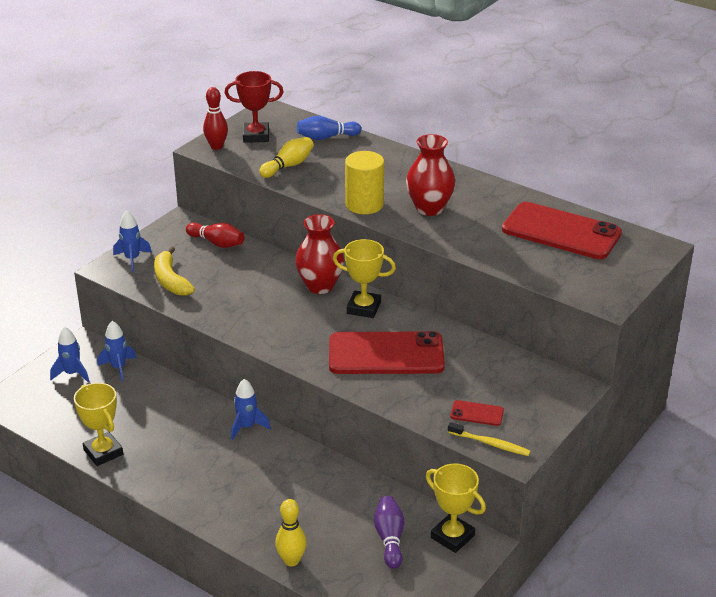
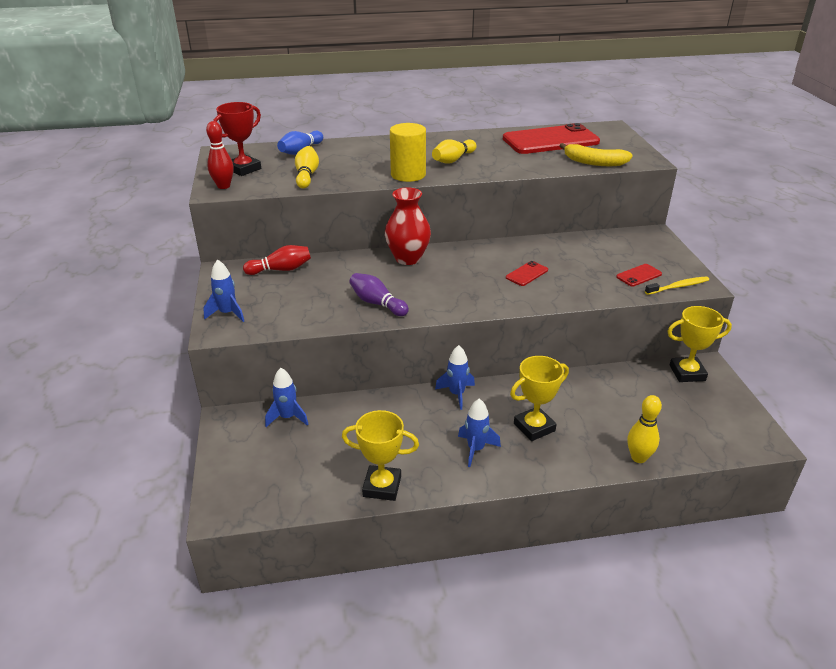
camera: 45 degrees left, 0 degrees up
blue rocket [50,327,90,382] -> blue rocket moved to [458,399,501,467]
yellow banana [154,246,195,296] -> yellow banana moved to [559,143,633,166]
red phone [329,331,445,374] -> red phone [506,261,548,286], size x0.42
yellow trophy [333,239,396,318] -> yellow trophy moved to [510,356,569,441]
purple bowling pin [374,496,404,569] -> purple bowling pin moved to [349,273,409,316]
red vase [406,134,456,216] -> yellow bowling pin [432,139,476,164]

